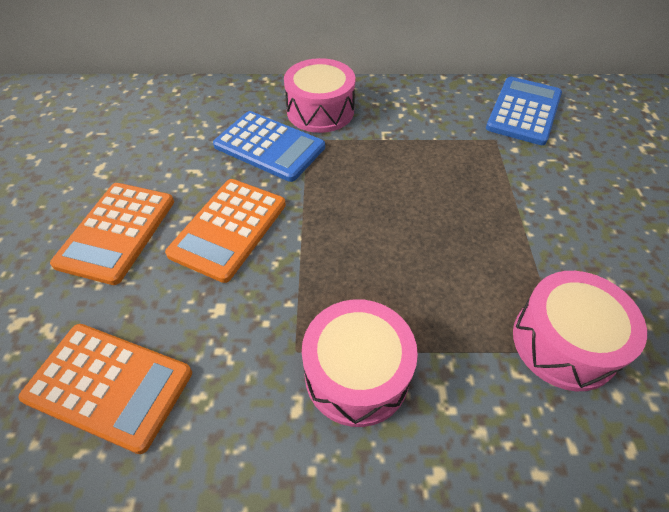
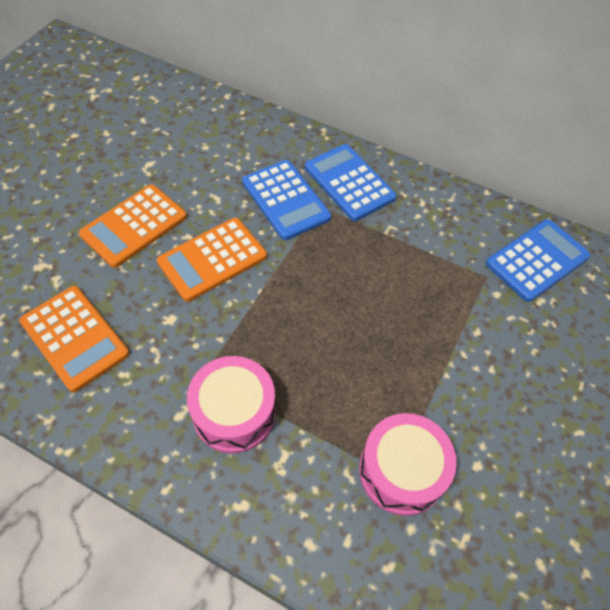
camera: 25 degrees right, 5 degrees up
pink drum [284,58,355,133] -> blue calculator [305,144,397,221]

